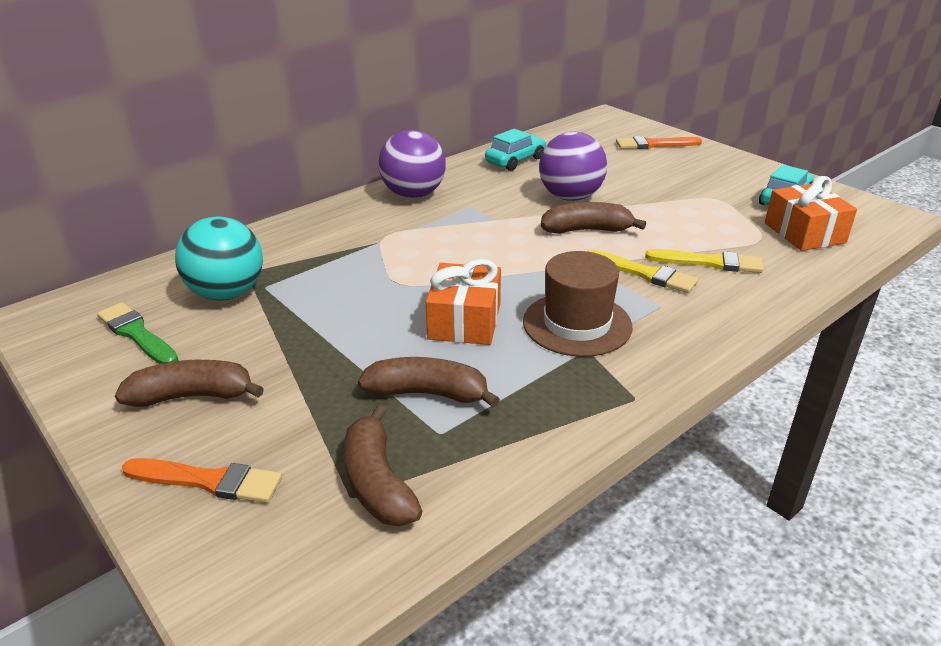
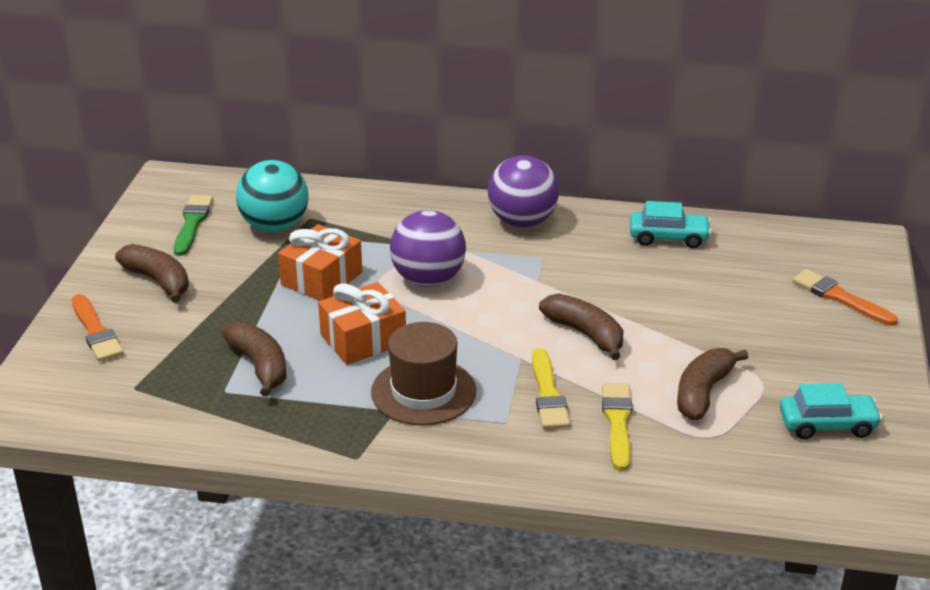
camera: 50 degrees right, 0 degrees up
brown banana [344,405,422,526] -> brown banana moved to [677,348,748,420]
purple ball [539,132,607,201] -> purple ball moved to [390,210,466,287]
yellow brush [645,249,764,273] -> yellow brush turned 150 degrees counterclockwise [602,383,632,471]
orange gift [765,176,857,251] -> orange gift moved to [278,224,362,301]

